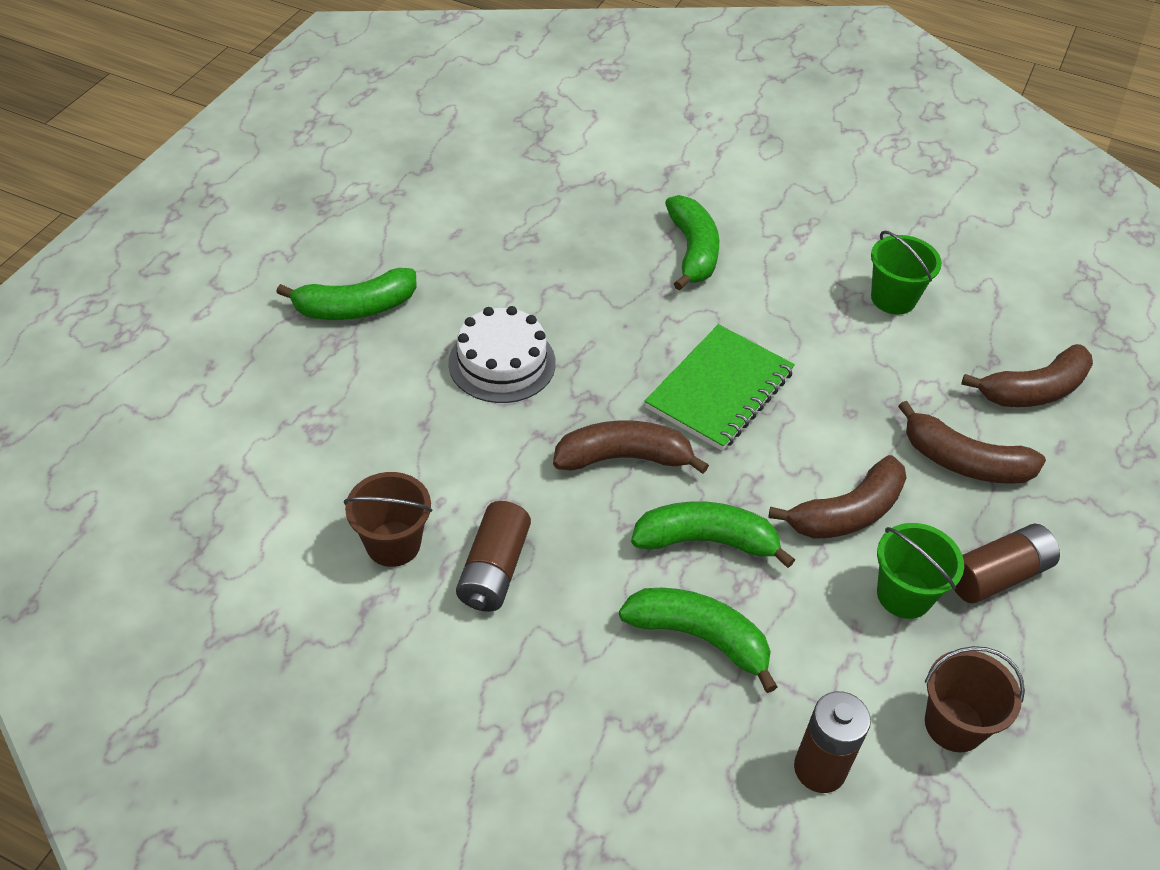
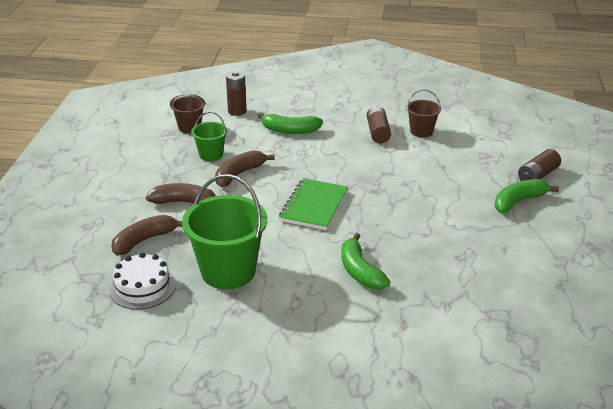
camera: 165 degrees right, 15 degrees down
white cake [448,306,556,403] -> white cake moved to [110,252,176,310]
brown banana [553,420,709,474] -> none
green banana [631,501,795,568] -> none
green bucket [871,231,942,315] -> green bucket [182,174,267,289], size x1.89
brown battery [955,524,1060,603] -> brown battery moved to [518,149,561,181]

